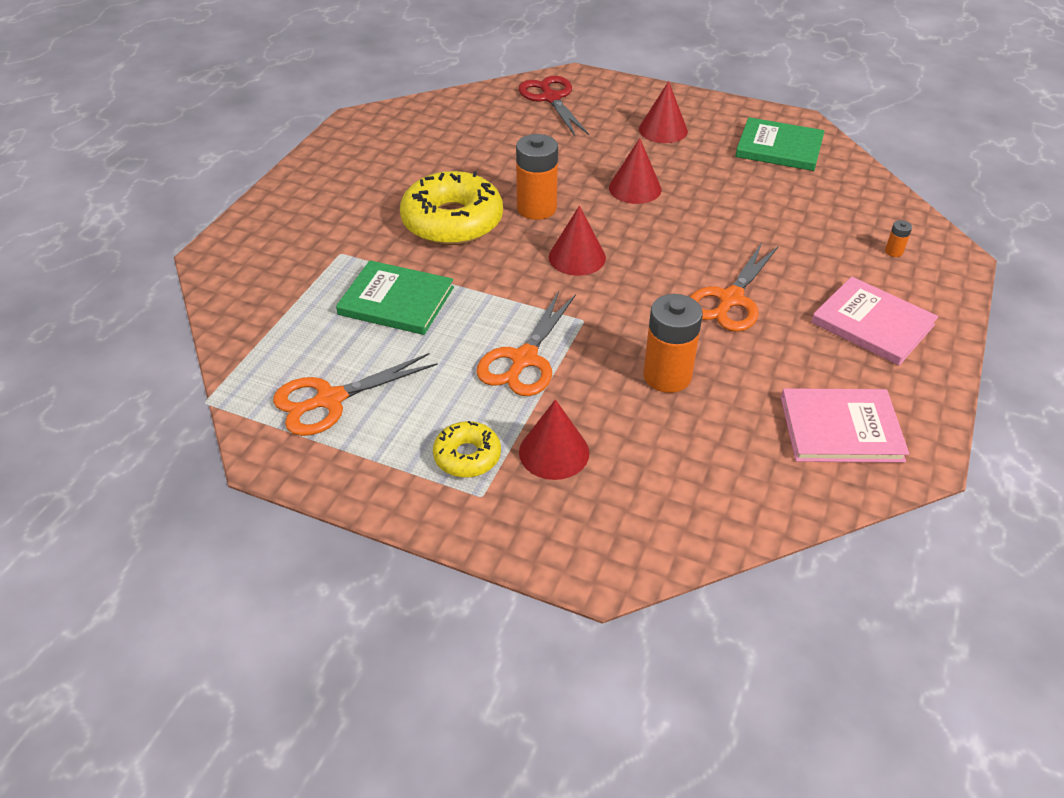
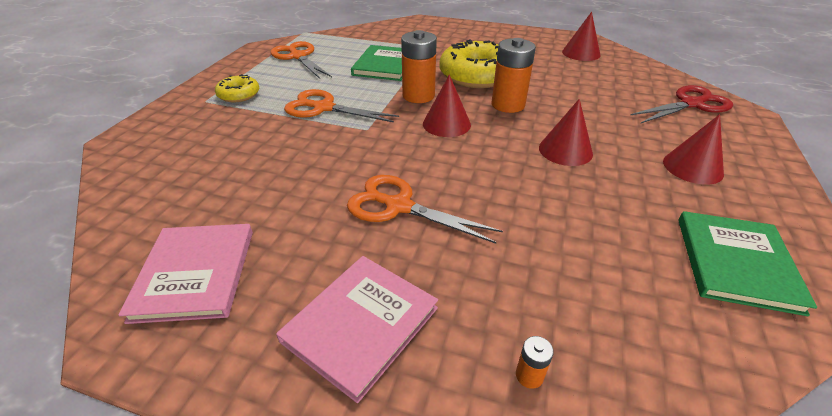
camera: 85 degrees right, 5 degrees down
red cone [519,399,589,480] -> red cone moved to [562,12,600,61]
orange battery [643,294,703,393] -> orange battery moved to [401,30,437,103]

